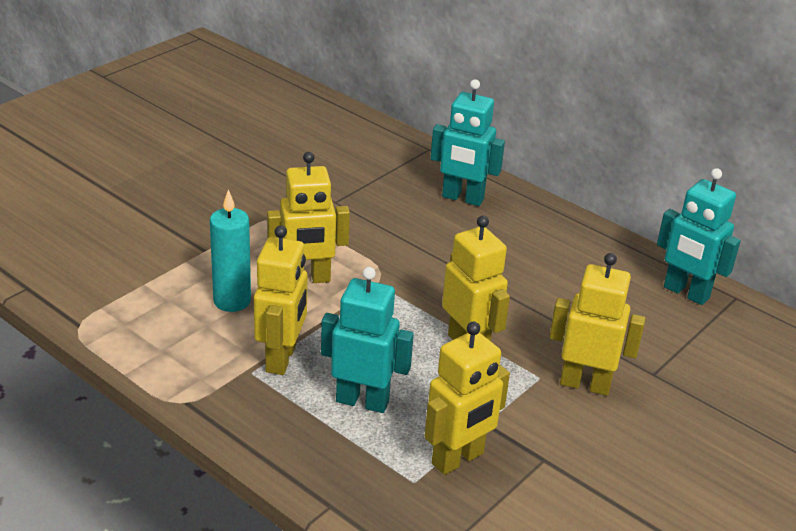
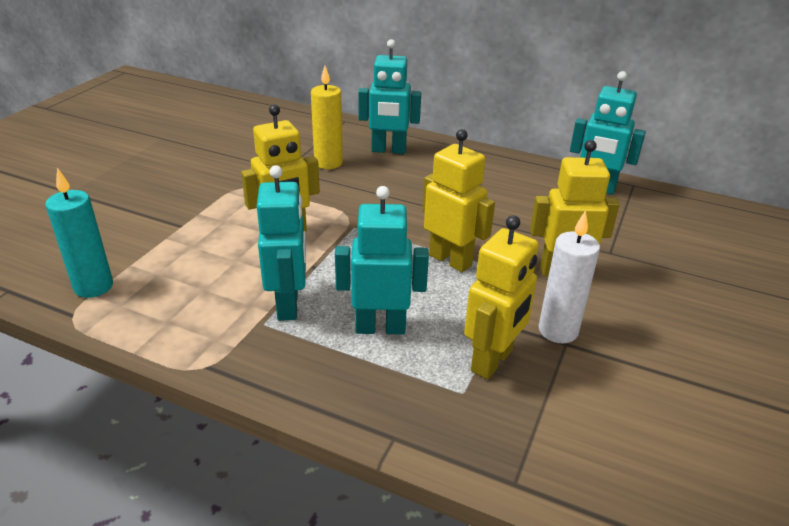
camera: 15 degrees left, 0 degrees up
turquoise candle [210,189,251,312] -> turquoise candle moved to [45,168,113,298]
yellow robot [254,225,307,375] -> turquoise robot [257,165,306,321]
none -> yellow candle [311,66,343,169]
none -> white candle [539,210,600,343]

